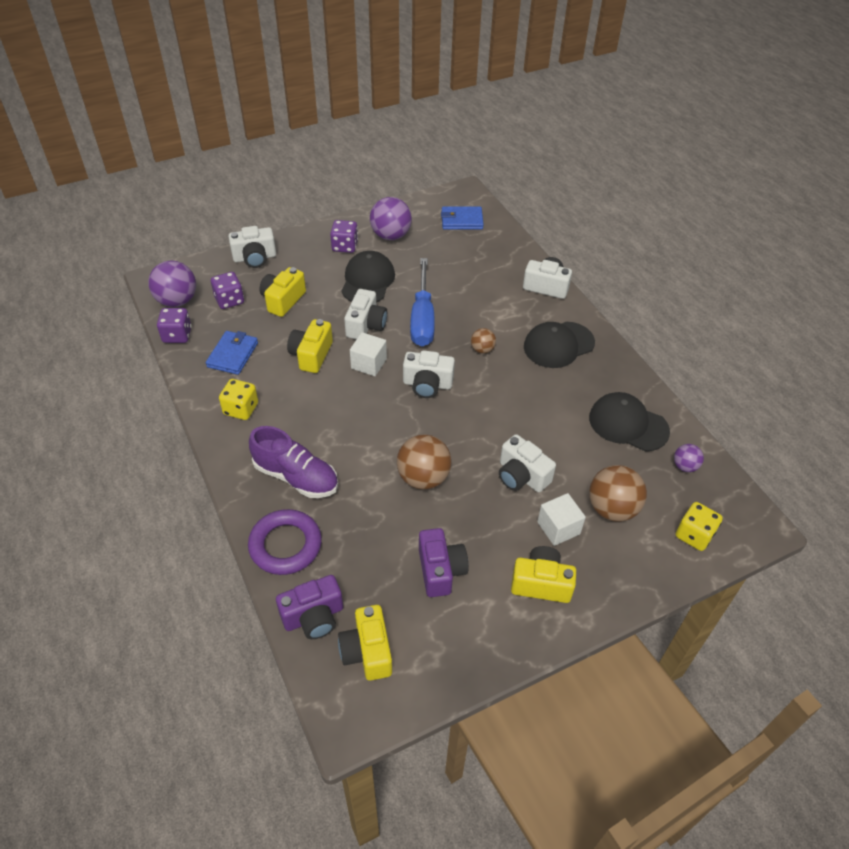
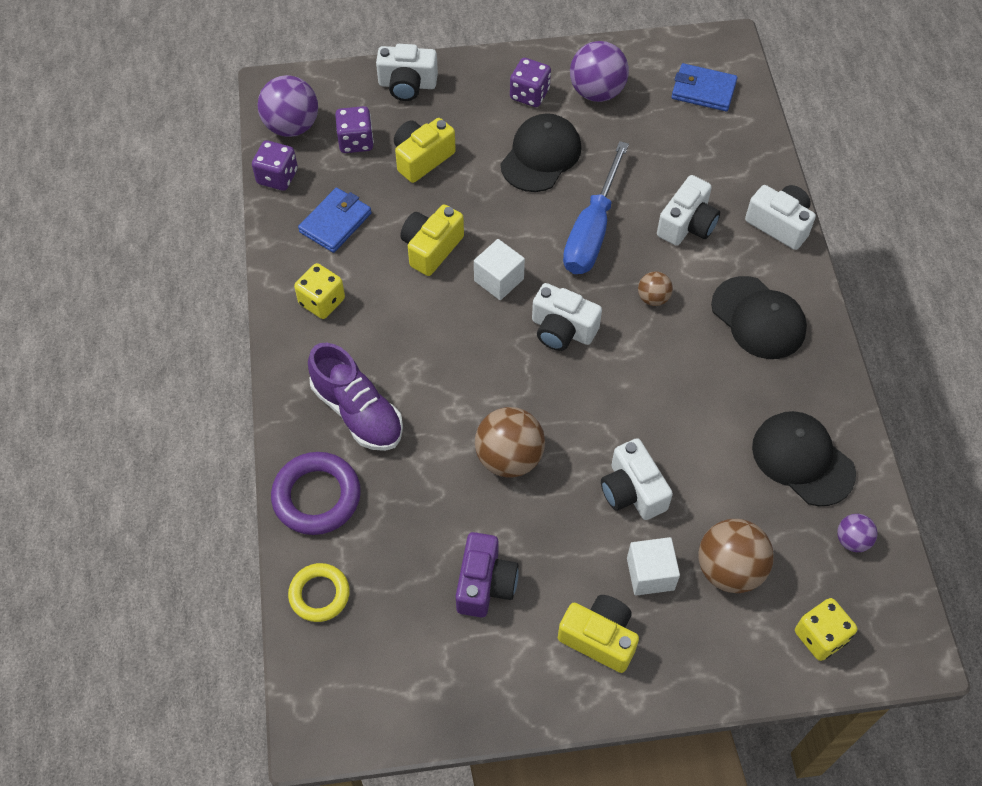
camera: 20 degrees right, 10 degrees up
purple camera [276,575,343,639] -> yellow ring [288,563,350,622]
yellow camera [338,605,392,681] -> none
white camera [344,289,387,339] -> white camera moved to [657,175,720,246]
black cap [524,321,595,368] -> black cap turned 120 degrees counterclockwise [711,276,807,359]

